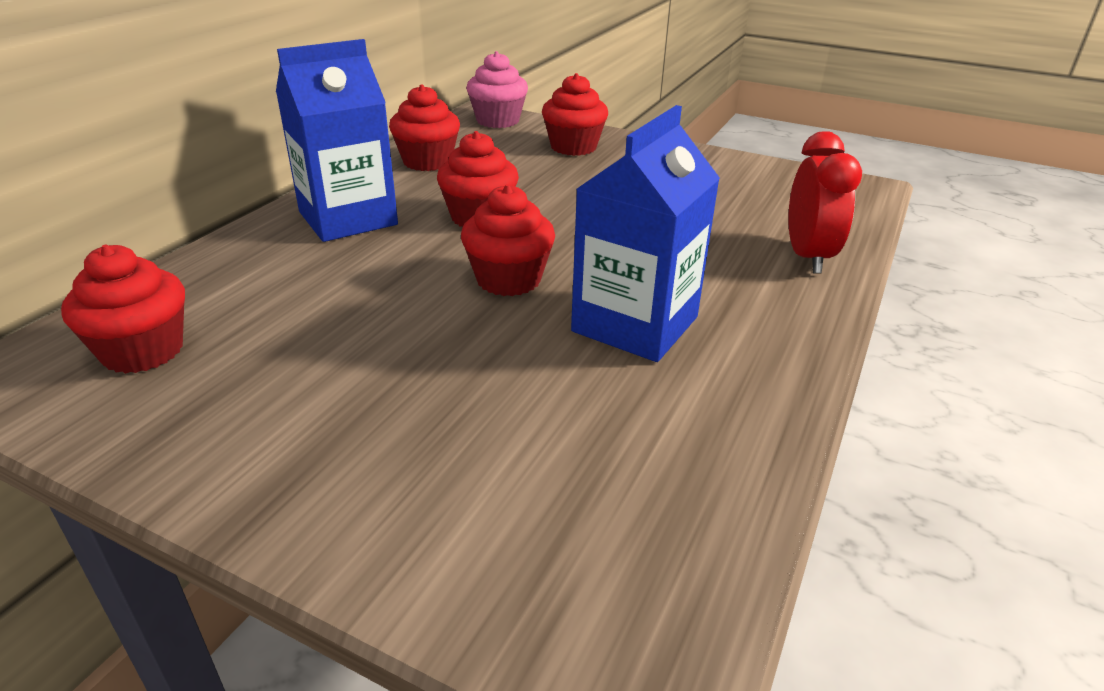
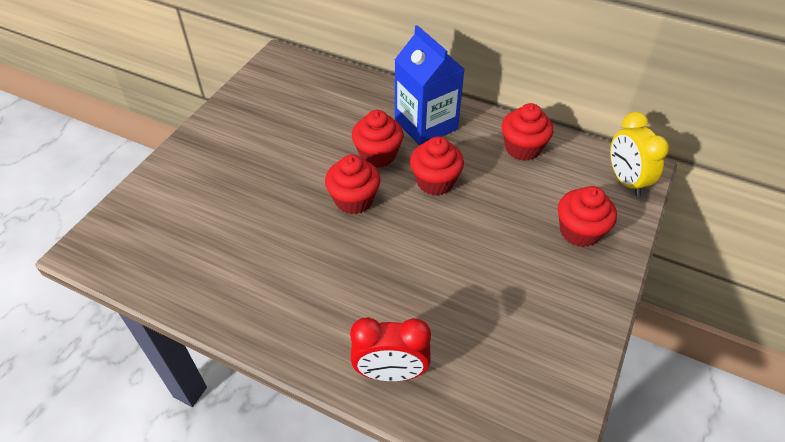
camera: 90 degrees right, 15 degrees up
red cupcake [61,245,185,374] -> red cupcake moved to [352,110,404,168]
pink cupcake [466,51,528,128] -> yellow clock [610,112,669,197]
blue carton [571,105,720,362] -> none

